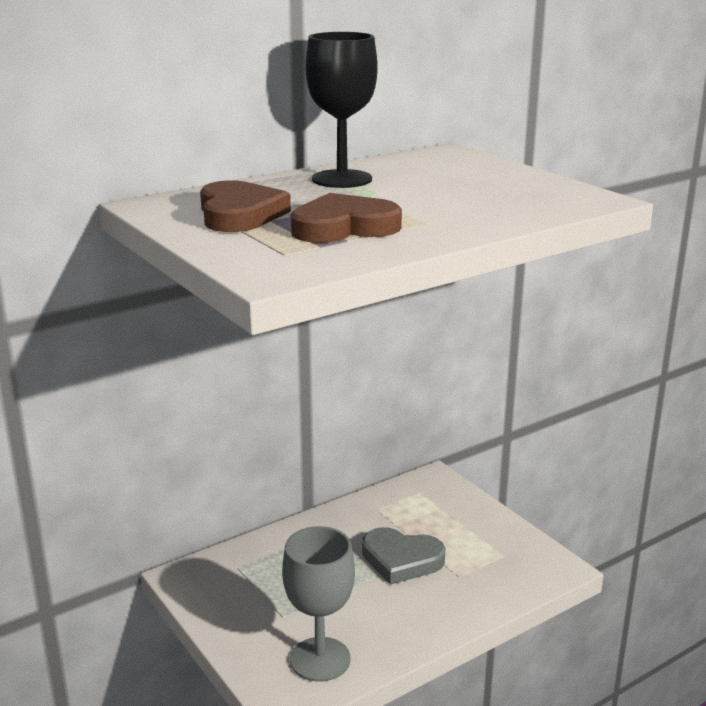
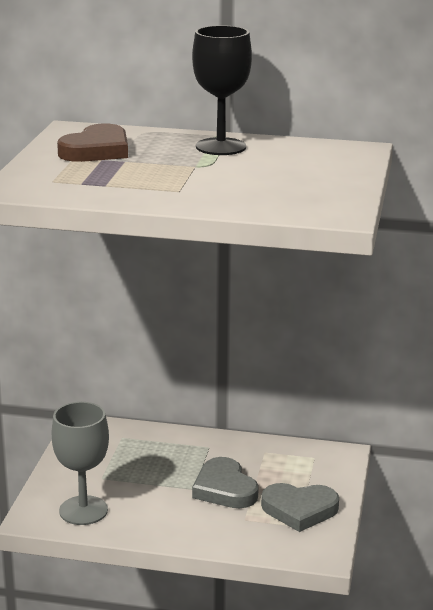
camera: 45 degrees right, 0 degrees up
brown heart [291,193,402,243] -> none
none -> grey heart [261,483,339,532]

